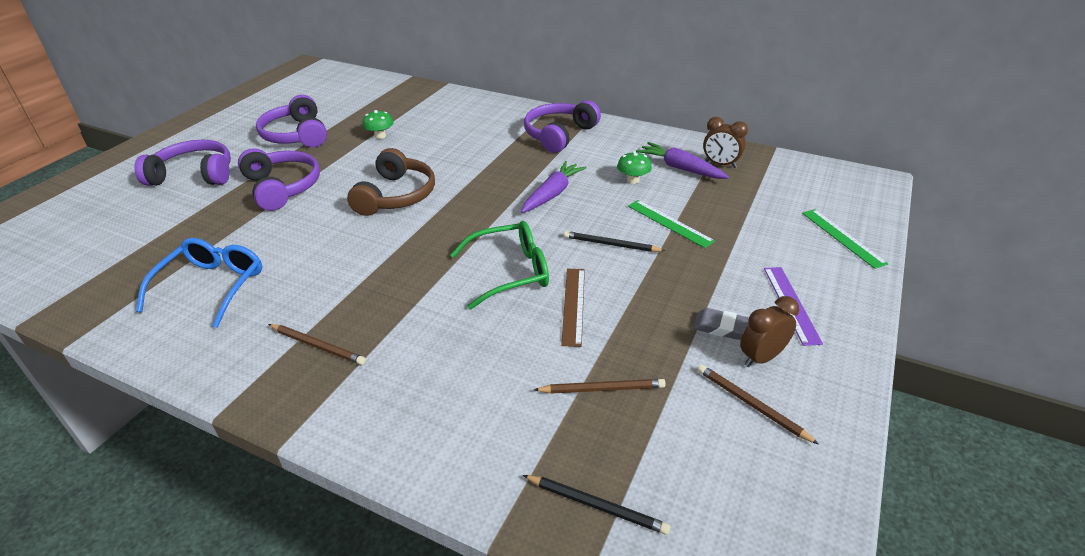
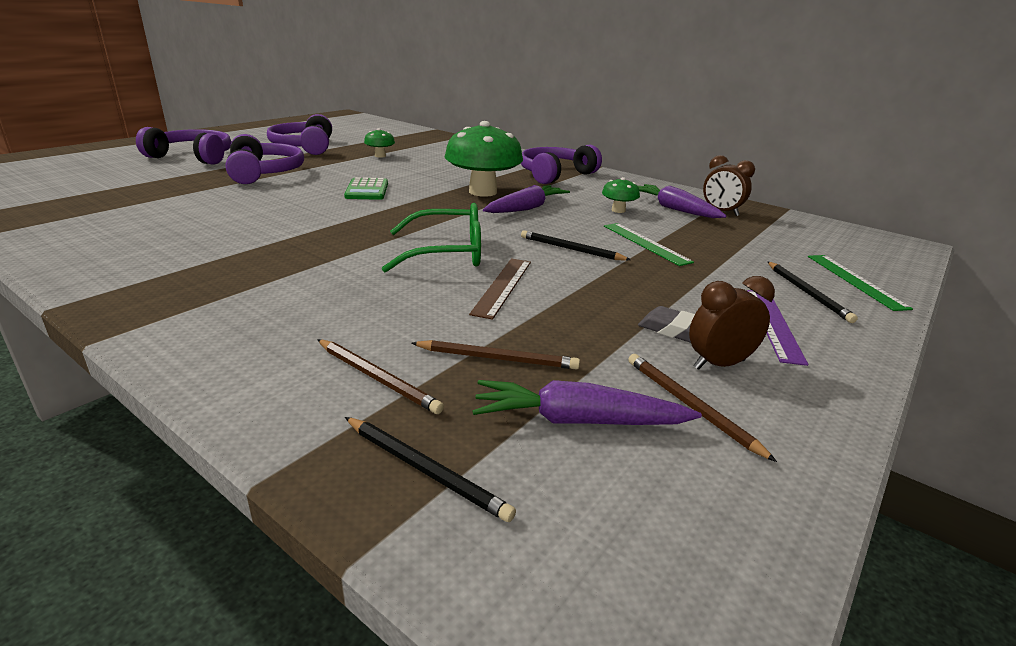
camera: 10 degrees right, 10 degrees down
blue glasses [136,238,262,328] -> none
brown pencil [268,324,366,365] -> brown pencil moved to [317,339,444,414]
brown headphones [347,148,435,216] -> green calculator [344,177,388,200]
none -> green mushroom [444,121,523,197]
none -> purple carrot [472,380,702,425]
none -> black pencil [768,262,858,323]

